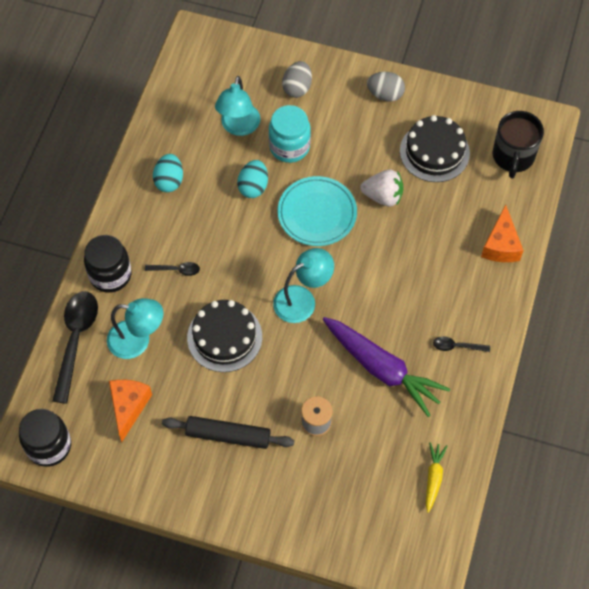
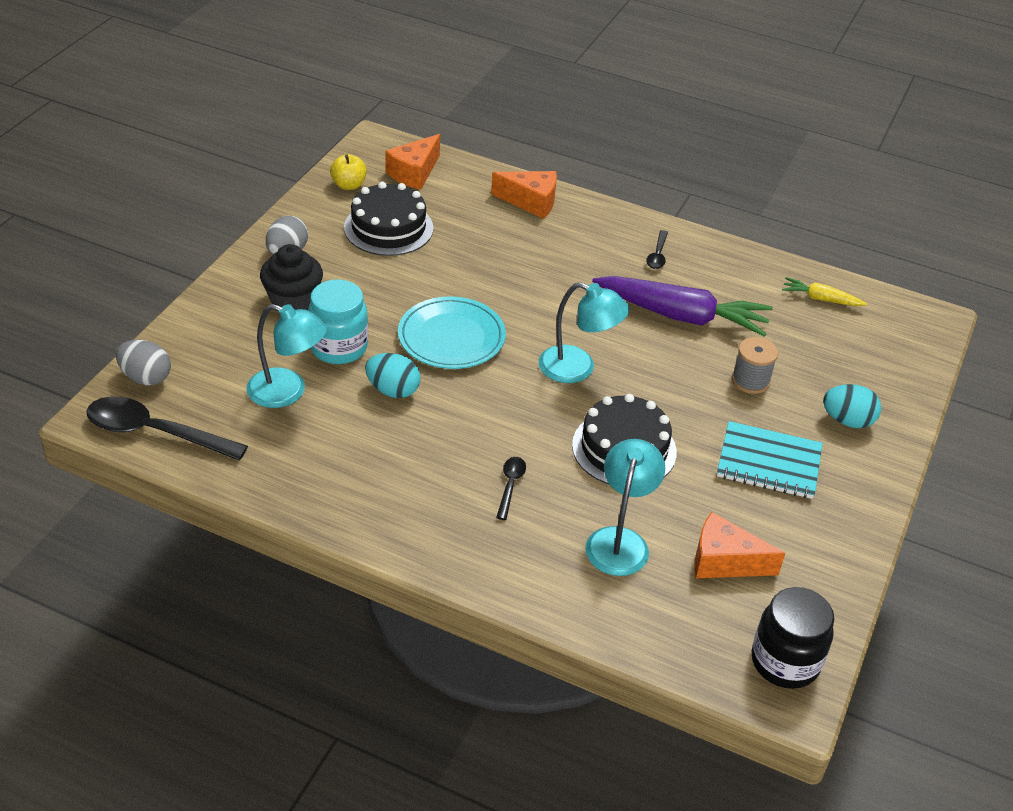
camera: 85 degrees left, 20 degrees down
black spoon [53,291,98,404] -> black spoon moved to [86,396,248,461]
black jar [84,235,132,293] -> none
turquoise egg [153,154,183,192] -> turquoise egg moved to [823,384,881,428]
black rolling pin [162,416,294,449] -> turquoise notebook [717,421,823,499]
turquoise lamp [273,248,334,323] -> turquoise lamp turned 135 degrees clockwise [539,282,629,383]
grey egg [282,61,312,98] -> grey egg moved to [116,340,171,385]
purple carrot [323,317,450,417] -> purple carrot turned 60 degrees clockwise [592,276,773,337]
white strawberry [360,169,403,207] -> none
black mug [493,111,544,179] -> orange cheese [385,134,440,190]
none -> black cupcake [260,244,323,310]
none -> yellow apple [330,154,367,190]

